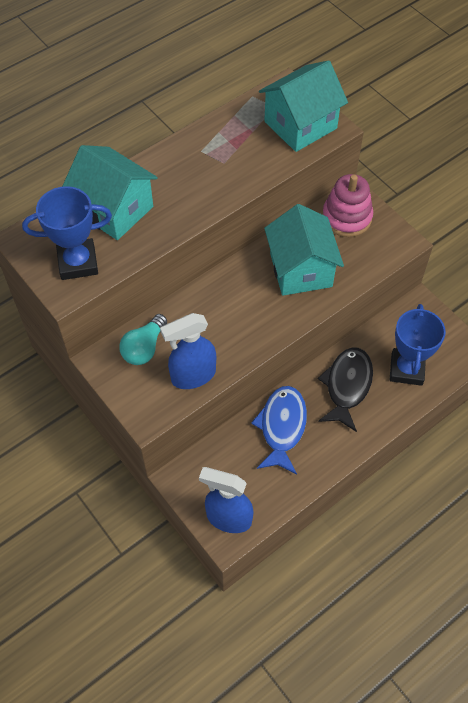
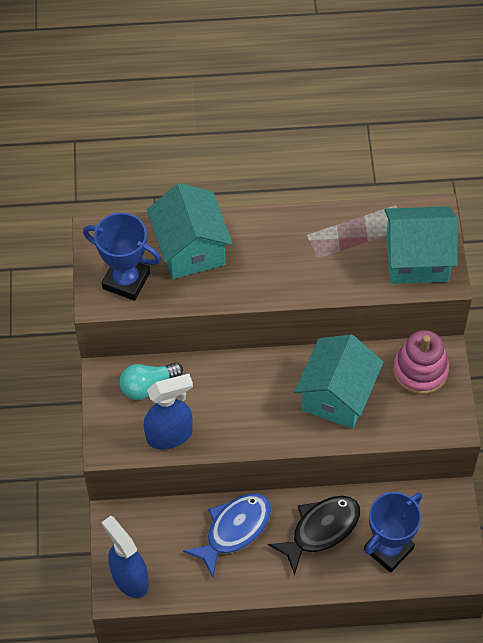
camera: 35 degrees right, 0 degrees up
blue spray bottle [160,313,216,389] -> blue spray bottle turned 150 degrees clockwise [143,374,193,449]

